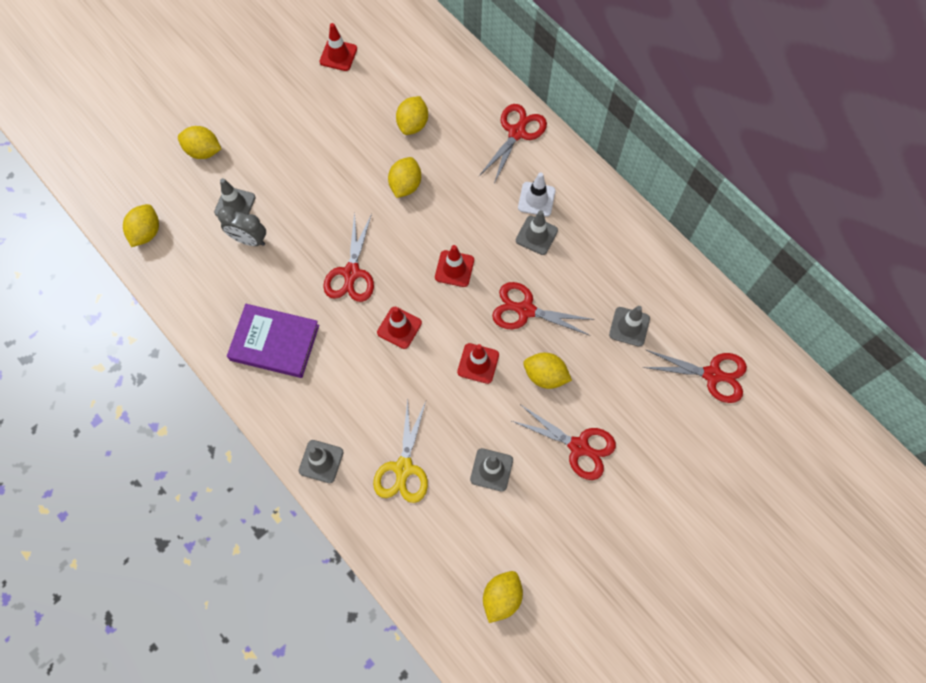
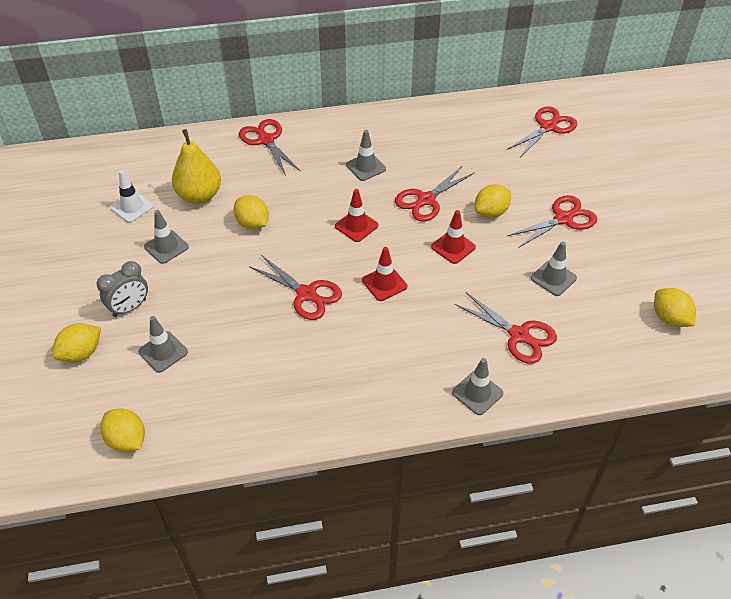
camera: 60 degrees left, 20 degrees down
grey clock [218,206,266,246] -> grey clock moved to [97,261,148,317]
purple book [227,304,319,378] -> none
red traffic cone [320,23,357,71] -> none
yellow scissors [373,399,428,503] -> red scissors [455,292,557,364]
yellow lemon [396,96,428,135] -> yellow pear [172,129,221,204]
white traffic cone [518,172,556,217] -> white traffic cone moved to [110,170,154,223]
grey traffic cone [609,306,650,347] -> grey traffic cone moved to [144,210,189,264]

